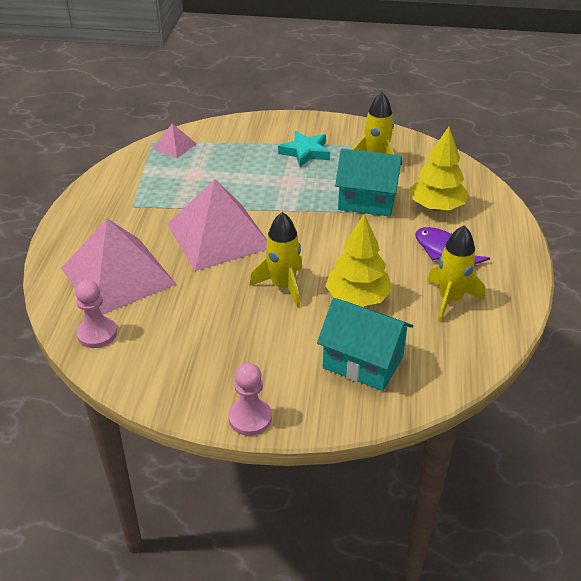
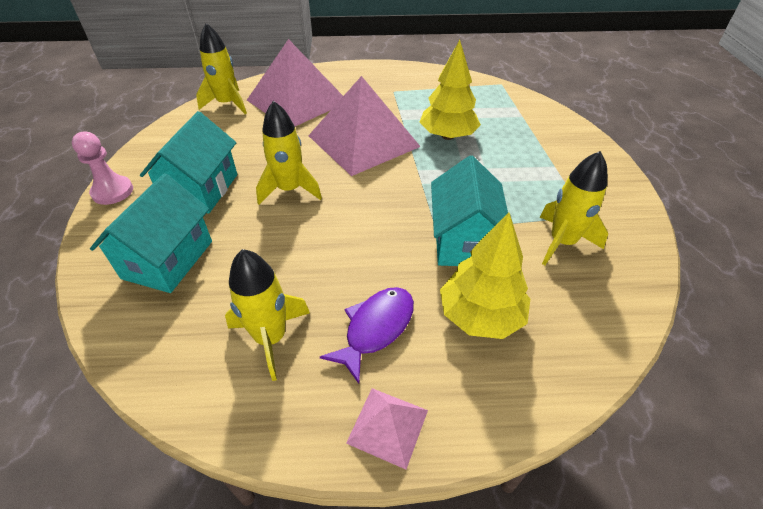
camera: 80 degrees right, 5 degrees up
pink pawn [75,280,117,348] -> yellow rocket [196,23,247,114]
pink pyramid [153,123,197,158] -> pink pyramid moved to [346,388,428,469]
turquoise star [278,131,330,167] -> none
yellow tree [326,214,392,307] -> yellow tree moved to [419,40,481,140]
none -> turquoise house [140,111,237,214]

